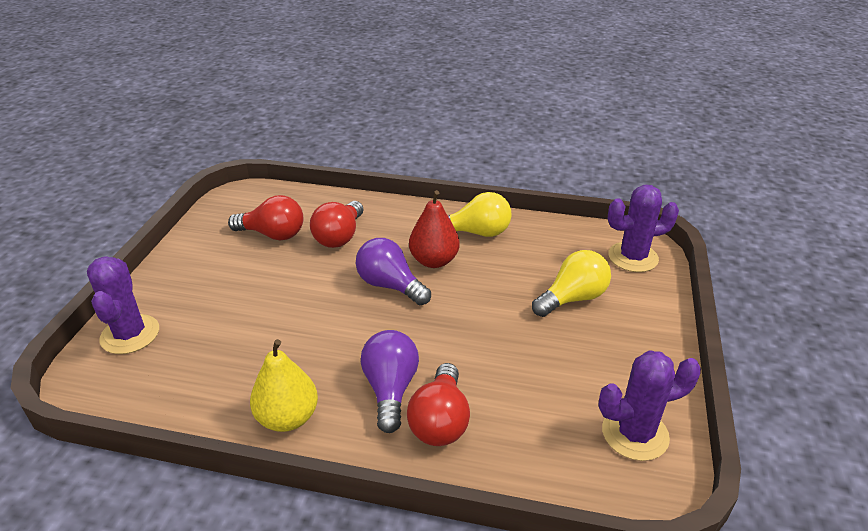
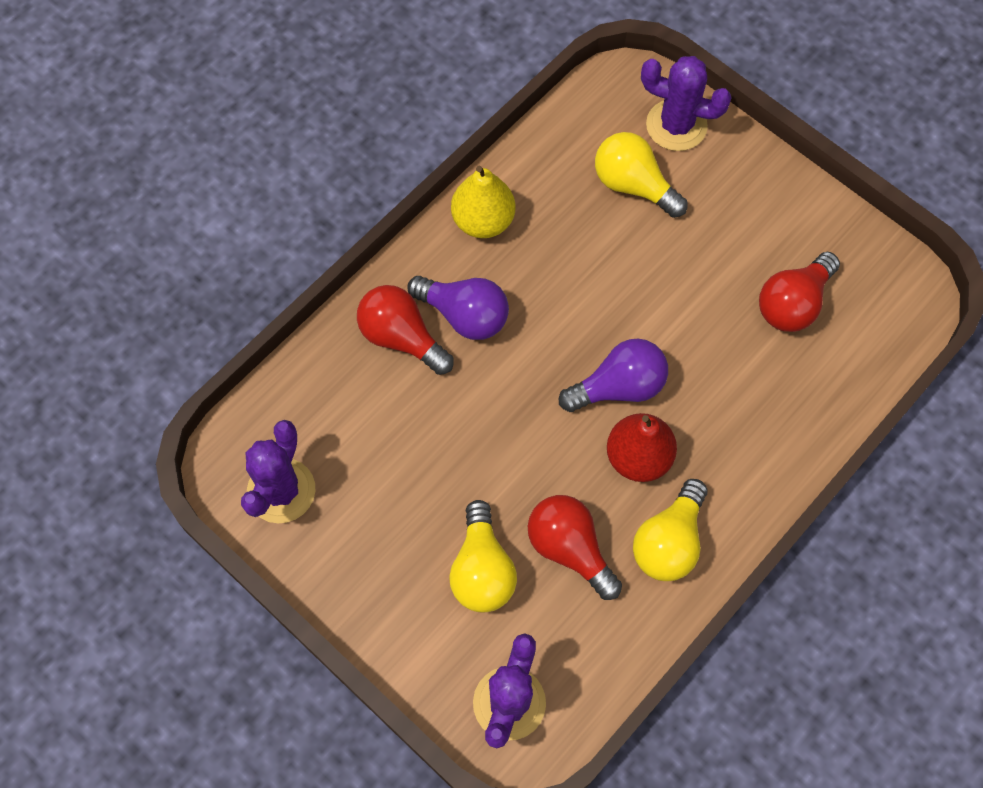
camera: 120 degrees right, 30 degrees up
red light bulb [310,201,364,248] -> red light bulb moved to [528,495,622,600]
none -> yellow light bulb [595,132,687,218]

